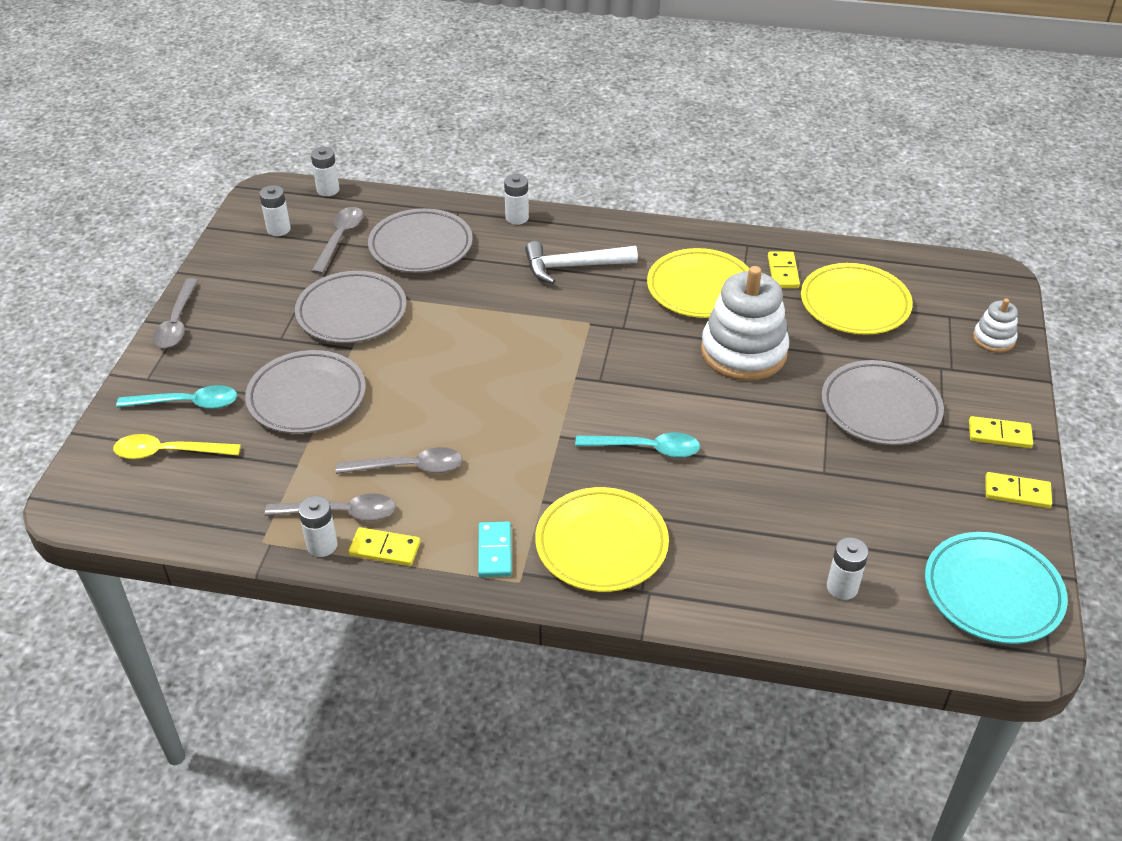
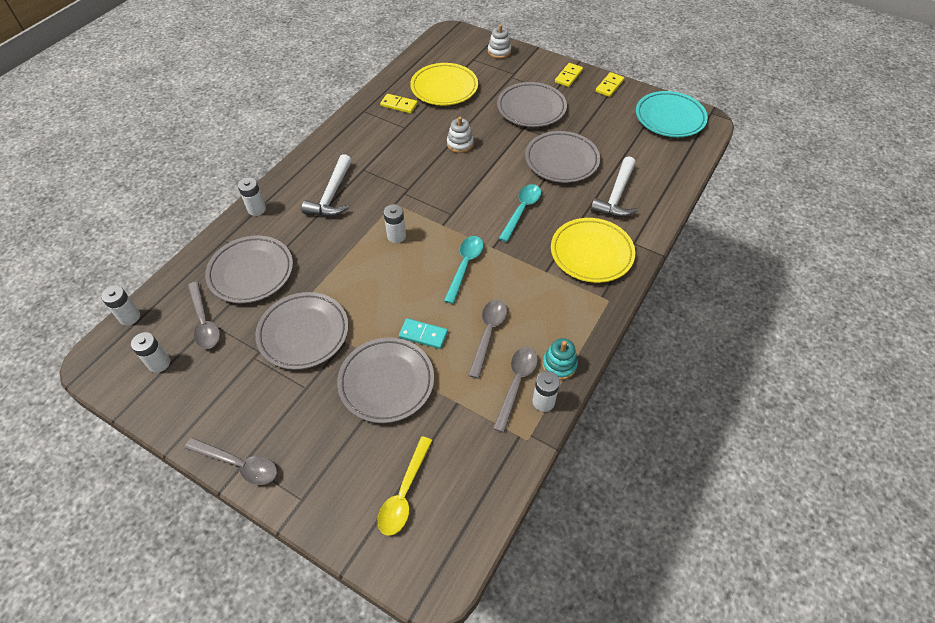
camera: 70 degrees left, 10 degrees up
turquoise spoon [116,385,237,409] -> turquoise spoon moved to [444,236,484,304]
grey spoon [311,207,363,274] -> grey spoon turned 150 degrees counterclockwise [188,281,220,349]
yellow domino [348,527,420,566] -> turquoise stacking toy [542,338,578,380]
turquoise domino [478,522,512,577] -> turquoise domino moved to [399,318,448,349]
yellow plate [647,248,749,318] -> none
white stacking toy [701,266,789,381] -> white stacking toy [447,117,474,153], size x0.49
white battery [827,537,869,600] -> white battery moved to [384,204,406,243]
none -> grey plate [525,131,600,183]
none -> white hammer [591,156,638,217]

